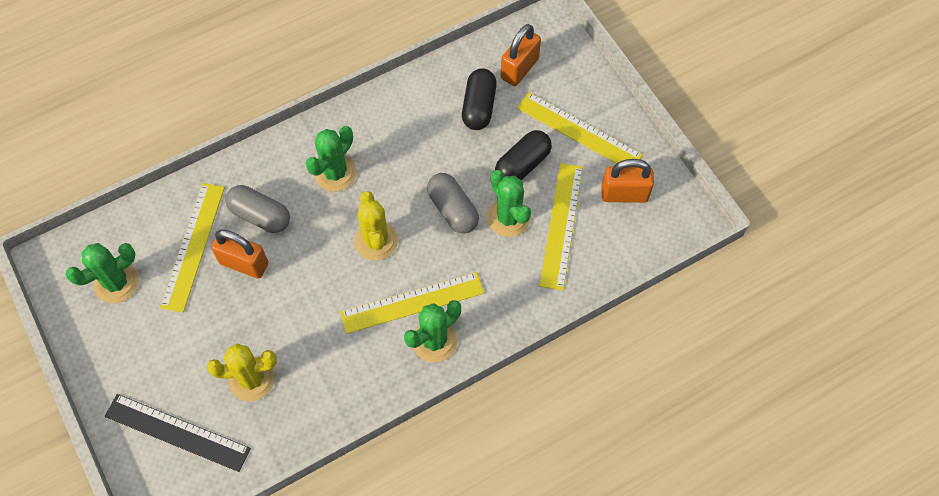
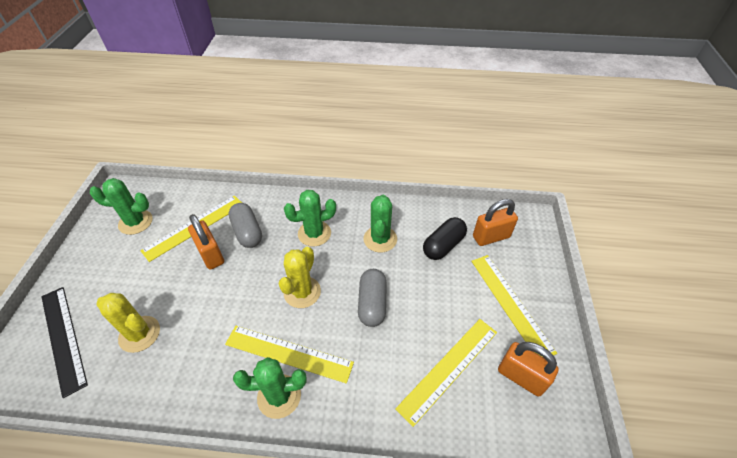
camera: 35 degrees right, 15 degrees down
green cactus [487,170,531,237] -> green cactus moved to [364,195,397,252]
black capsule [495,130,552,180] -> none

